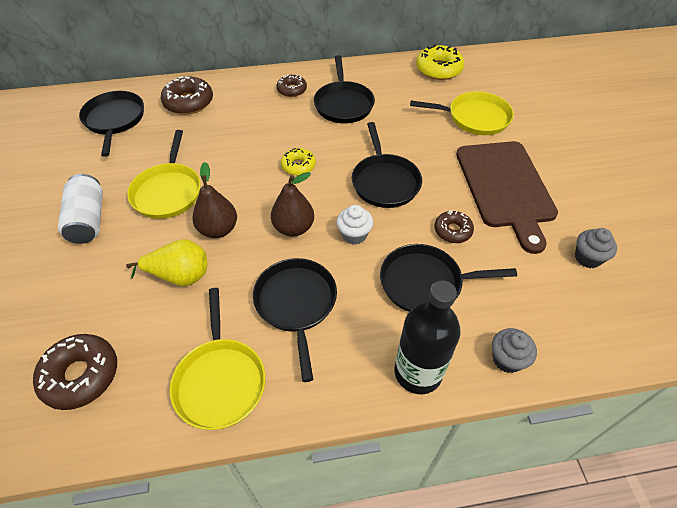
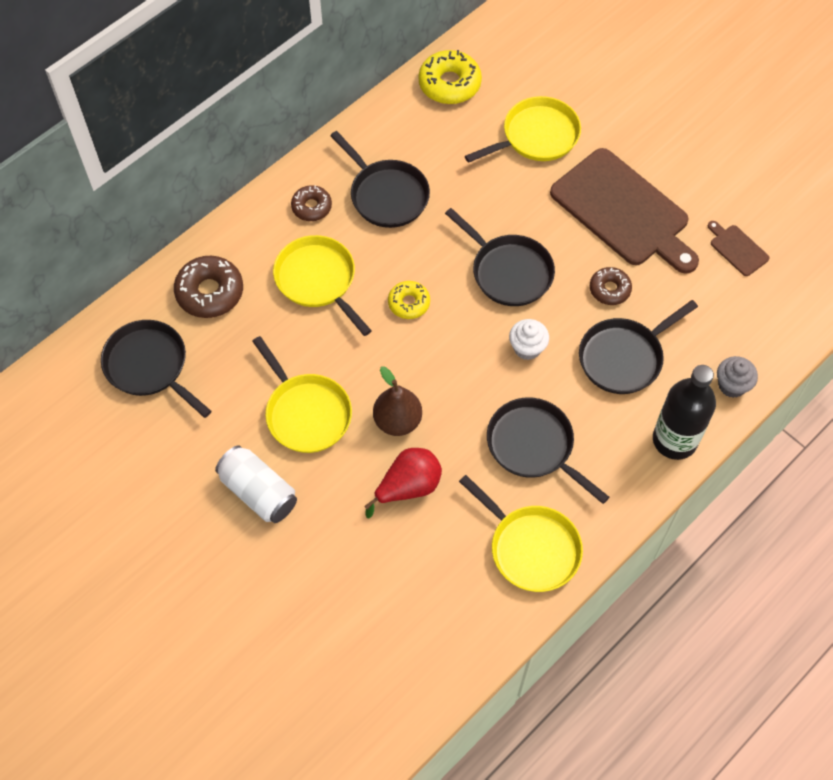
camera: 35 degrees left, 10 degrees up
brown donut [33,334,117,410] -> none
yellow pear [126,239,207,286] -> red pear [364,448,442,519]
brown pear [271,172,314,237] -> none
grey cupcake [575,228,617,268] -> brown cutting board [708,221,770,276]
none -> yellow pan [273,235,372,336]

